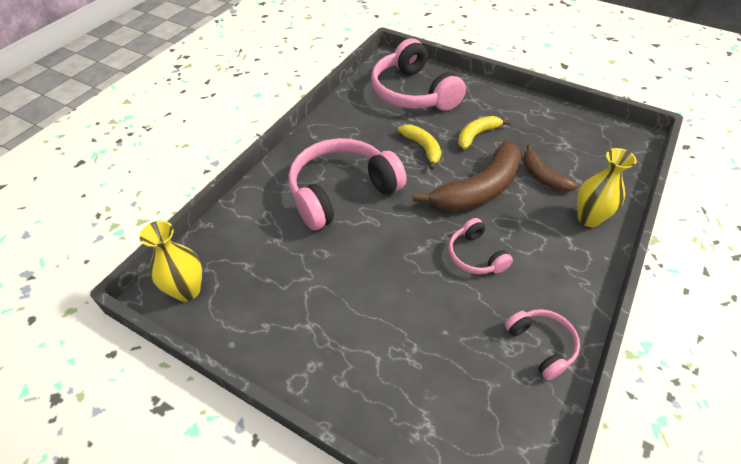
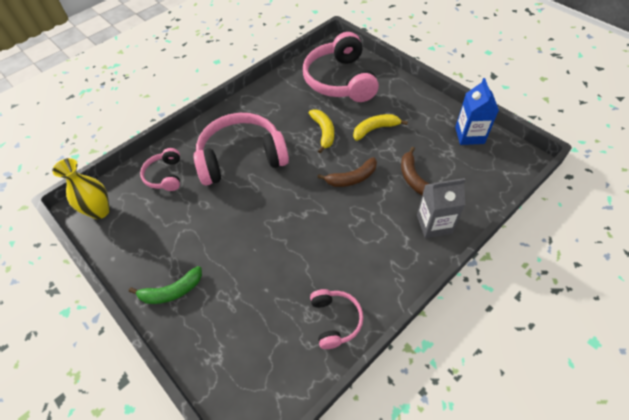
camera: 20 degrees right, 5 degrees up
brown banana [413,141,521,212] -> brown banana [317,157,377,187], size x0.55
pink headphones [448,218,513,274] -> pink headphones moved to [140,148,180,191]
yellow vase [577,148,637,227] -> grey carton [417,178,466,238]
none -> green banana [129,266,202,304]
none -> blue carton [455,78,499,145]

